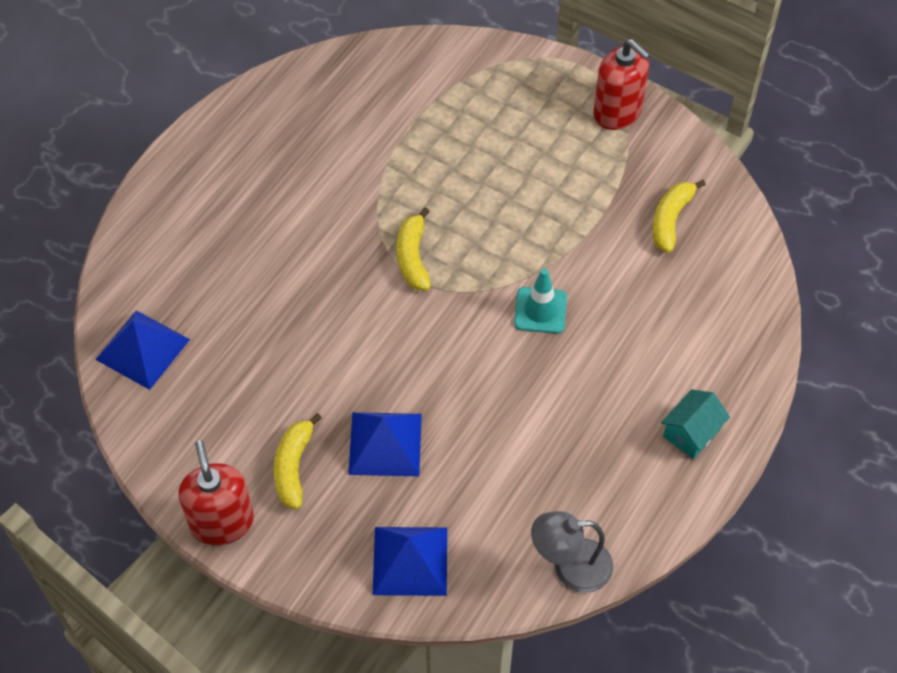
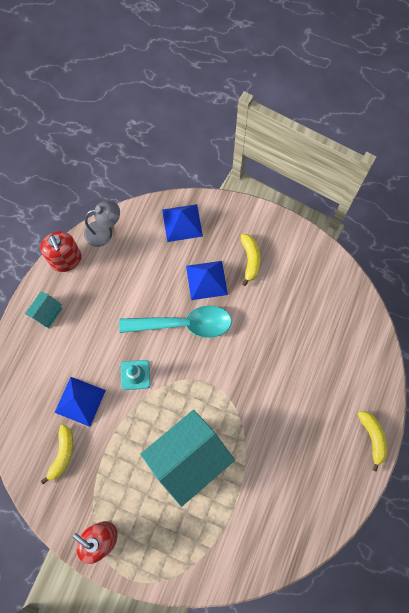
camera: 170 degrees right, 15 degrees up
blue pyramid [95,310,190,390] -> blue pyramid moved to [55,377,106,427]
red soap dispenser [178,440,254,545] -> red soap dispenser moved to [40,231,82,272]
yellow banana [397,207,431,291] -> yellow banana moved to [358,411,387,472]
none -> turquoise spoon [119,306,232,338]
none -> turquoise house [140,410,235,507]

